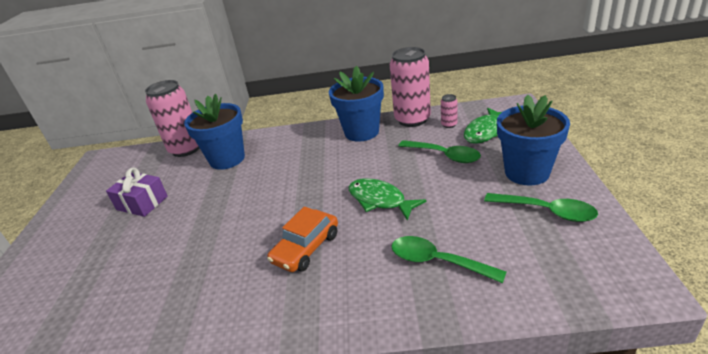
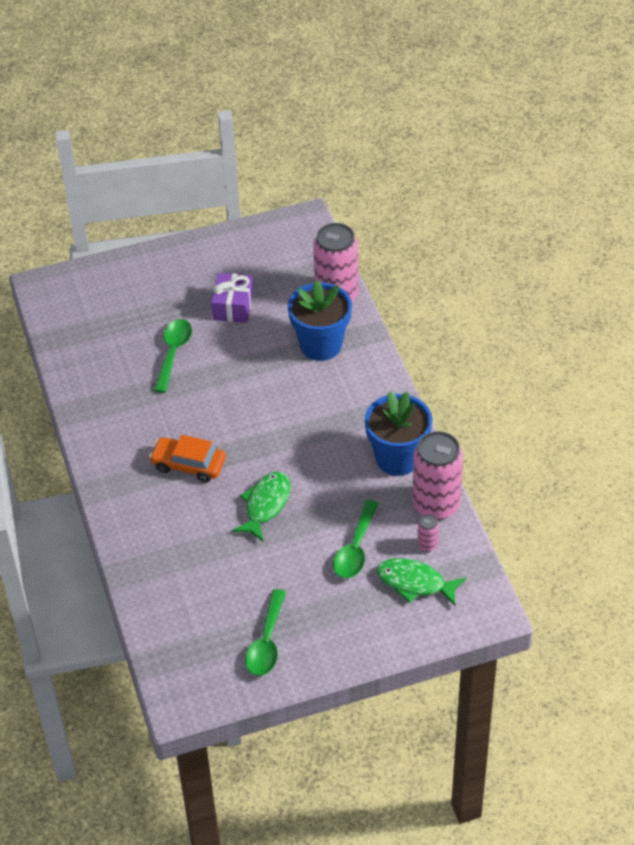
camera: 70 degrees right, 15 degrees up
green spoon [391,236,507,283] -> green spoon moved to [154,319,192,393]
blue flower pot [497,95,570,186] -> none

